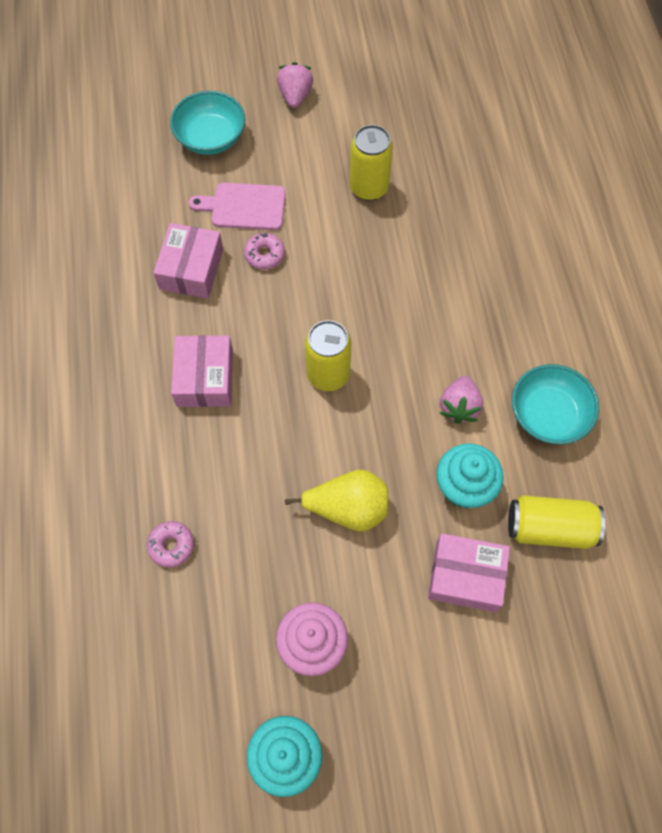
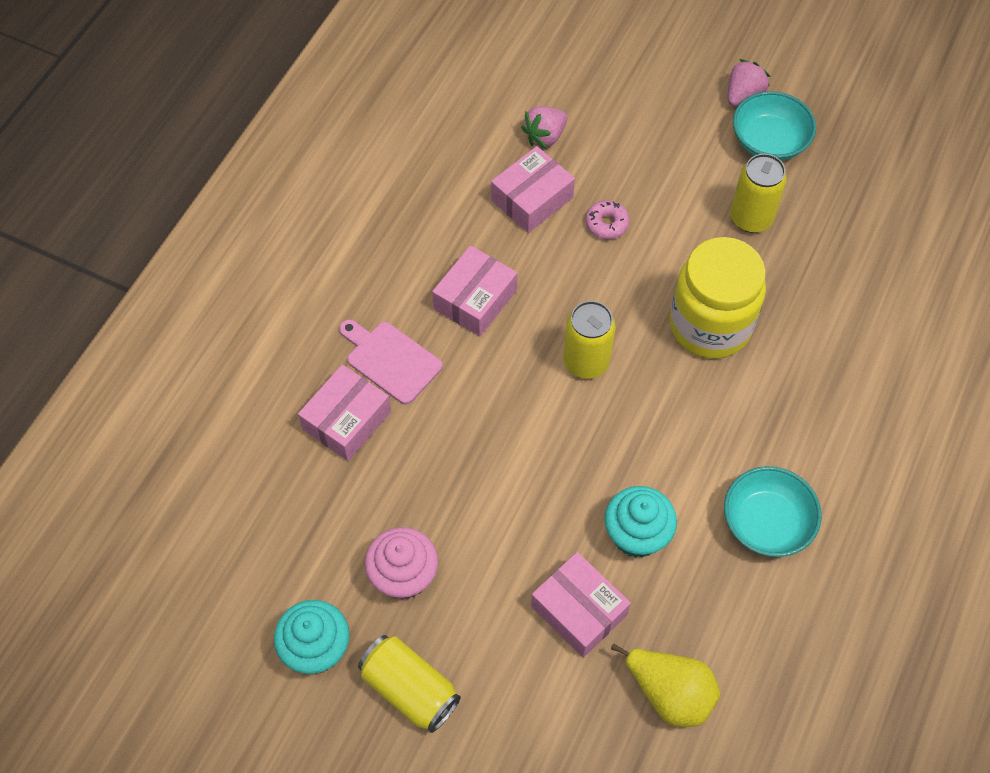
camera: 35 degrees right, 5 degrees down
pink donut [147,521,194,568] -> pink box [298,364,391,461]
turquoise bowl [170,91,246,155] -> turquoise bowl moved to [733,91,816,161]
pink cutting board [189,183,286,230] -> pink cutting board moved to [339,320,443,405]
yellow pear [285,470,388,532] -> yellow pear moved to [611,644,720,727]
pink strawberry [440,376,483,424] -> pink strawberry moved to [521,106,567,149]
yellow can [508,495,605,549] -> yellow can moved to [358,635,461,733]
none -> yellow jar [670,237,766,359]

